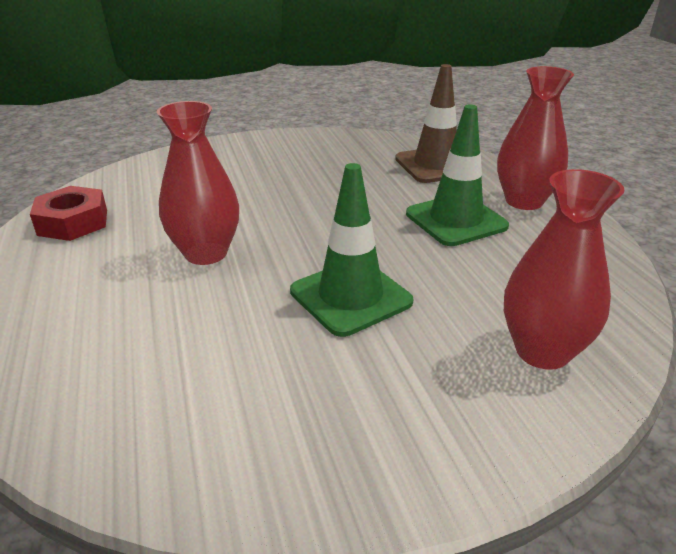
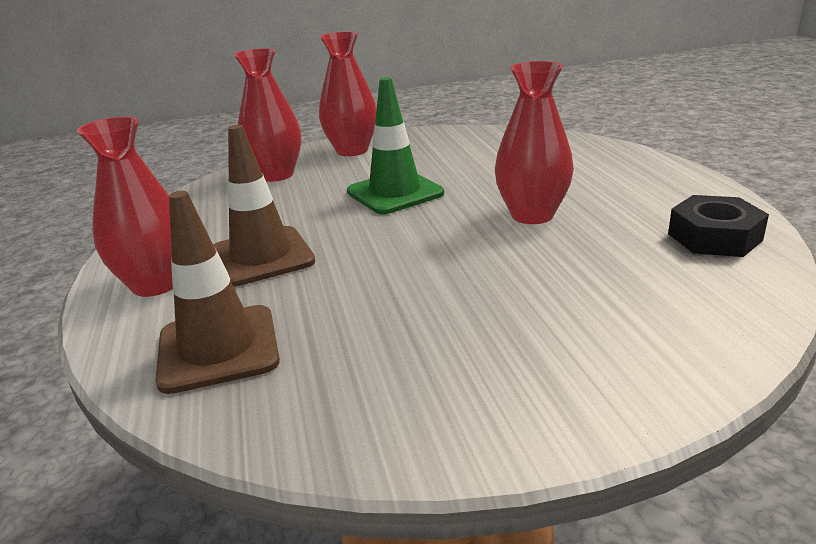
camera: 175 degrees left, 5 degrees down
red nut [30,186,107,241] -> black nut [668,195,769,257]
green traffic cone [406,105,509,246] -> brown traffic cone [213,125,315,287]
none -> red vase [319,32,377,156]

